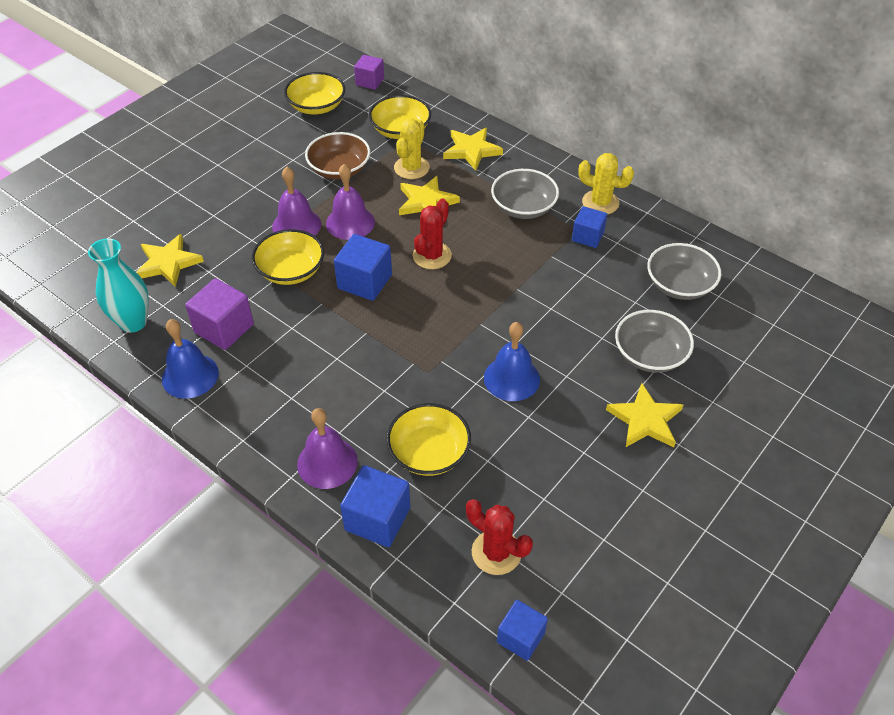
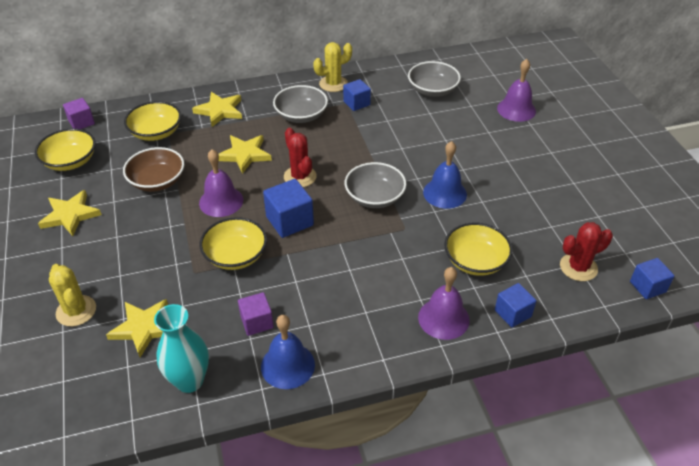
camera: 55 degrees left, 5 degrees down
purple cube [185,278,254,350] -> purple cube [238,292,274,336], size x0.66
purple bell [272,167,321,236] -> purple bell moved to [497,59,536,122]
blue cube [340,465,410,547] -> blue cube [495,283,536,328], size x0.66
yellow cactus [394,119,430,179] -> yellow cactus moved to [49,264,96,327]
yellow star [606,383,684,447] -> yellow star moved to [38,190,102,236]
grey bowl [615,310,694,373] -> grey bowl moved to [345,162,406,208]

